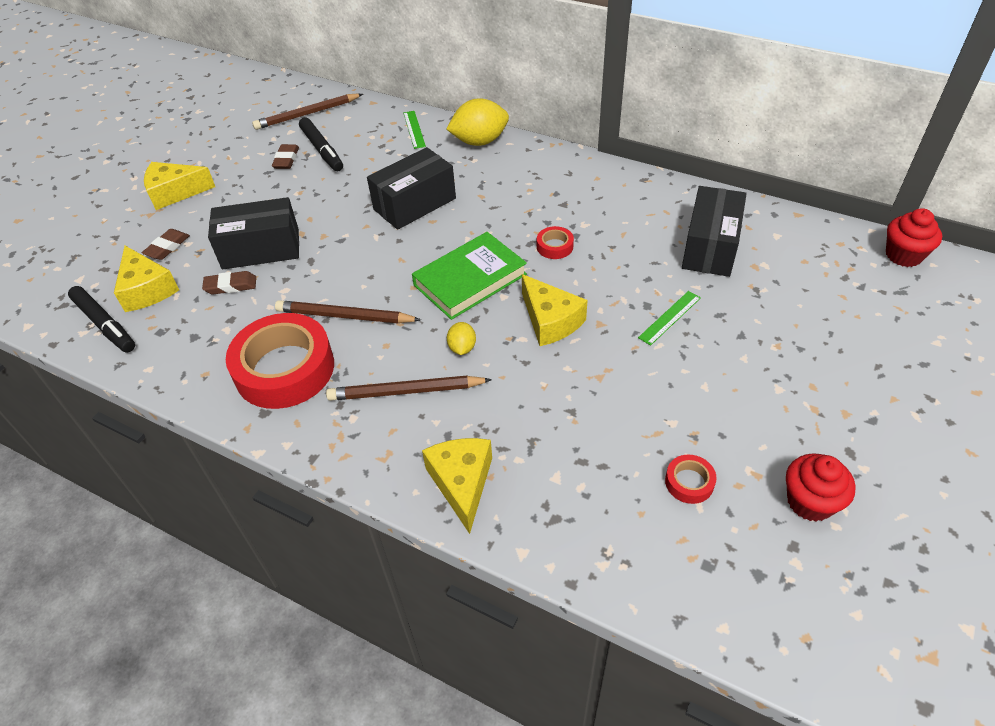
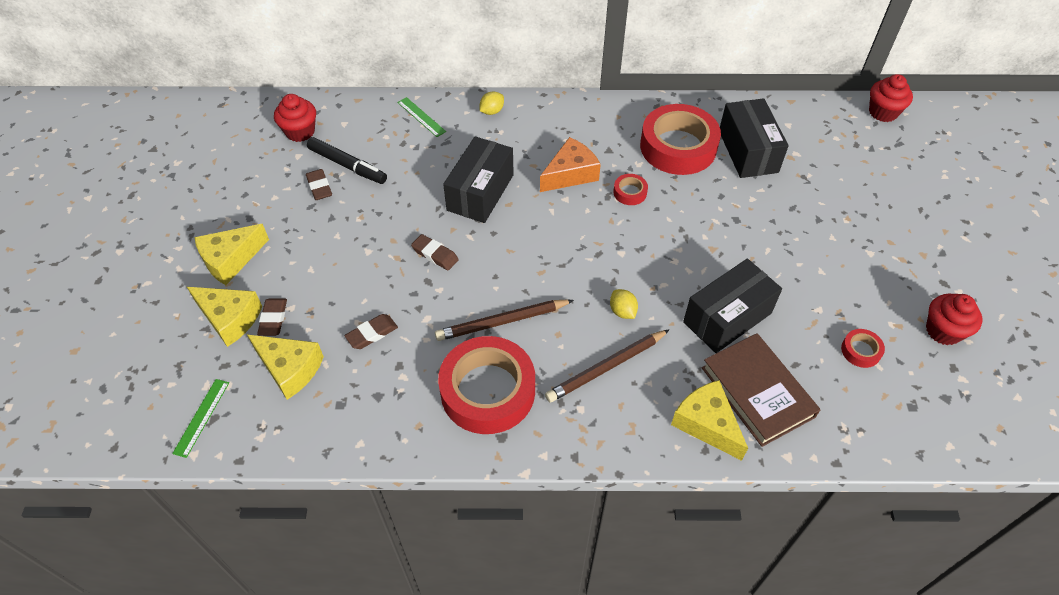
camera: 30 degrees left, 5 degrees up
black marker [68,286,135,353] -> none
black box [208,197,299,270] -> black box moved to [683,259,782,353]
brown pencil [252,94,363,130] -> red cupcake [274,94,316,142]
green book [412,232,527,320] -> none
yellow lemon [446,98,509,146] -> yellow lemon [480,91,504,115], size x0.51
yellow cheese [522,274,587,346] -> yellow cheese moved to [187,287,262,347]
green ruler [638,291,701,346] -> green ruler moved to [172,379,229,458]
none -> brown eraser [411,234,459,271]
none -> orange cheese [540,137,601,192]
none -> red tape [640,104,721,175]
none -> brown book [702,333,821,447]

